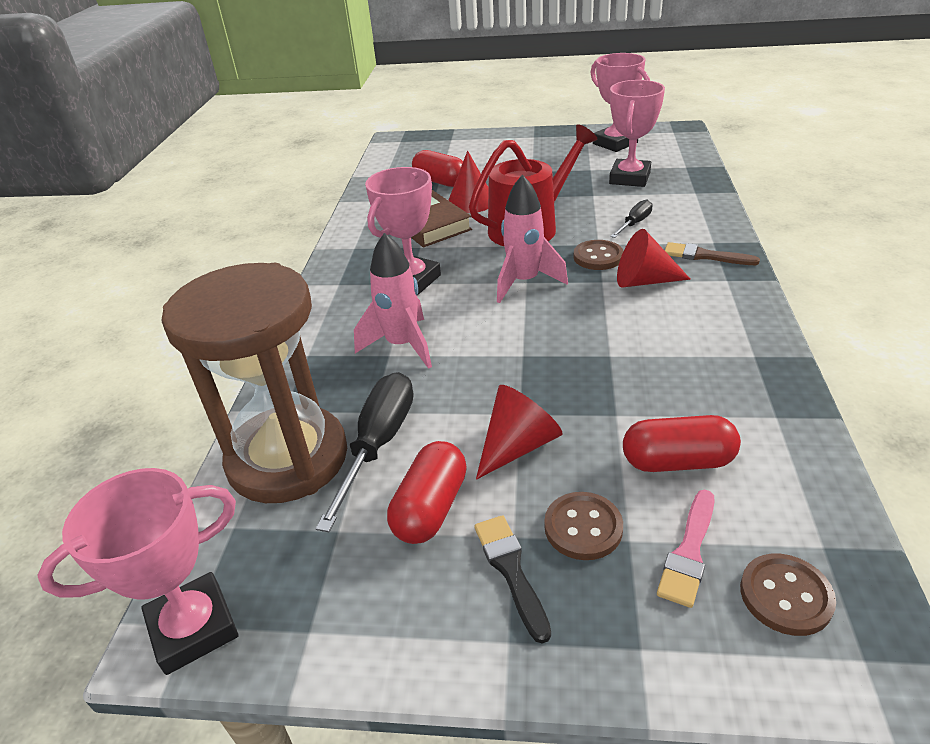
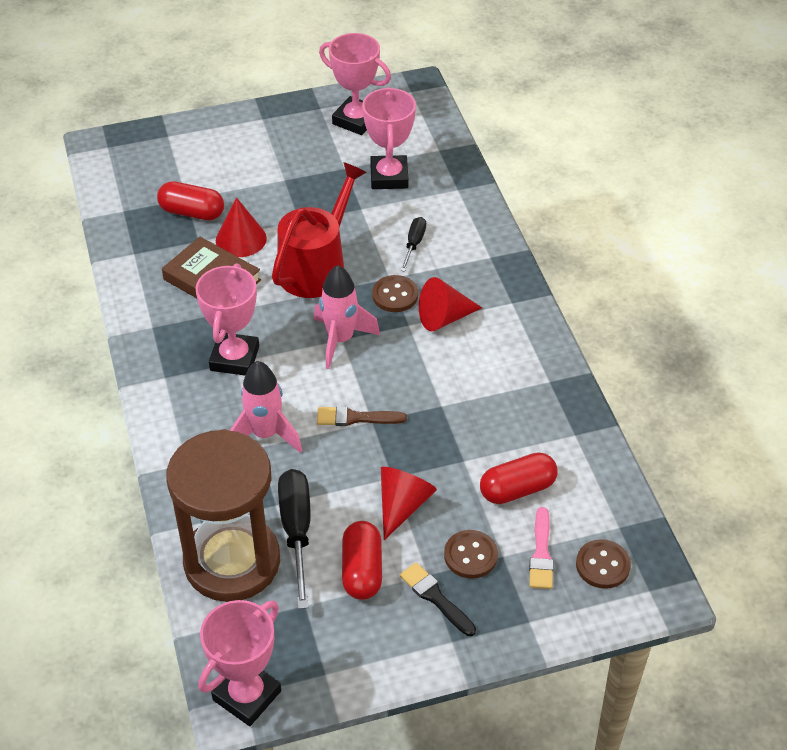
camera: 25 degrees left, 10 degrees up
brown brush [665,242,760,265] -> brown brush moved to [317,406,407,426]

